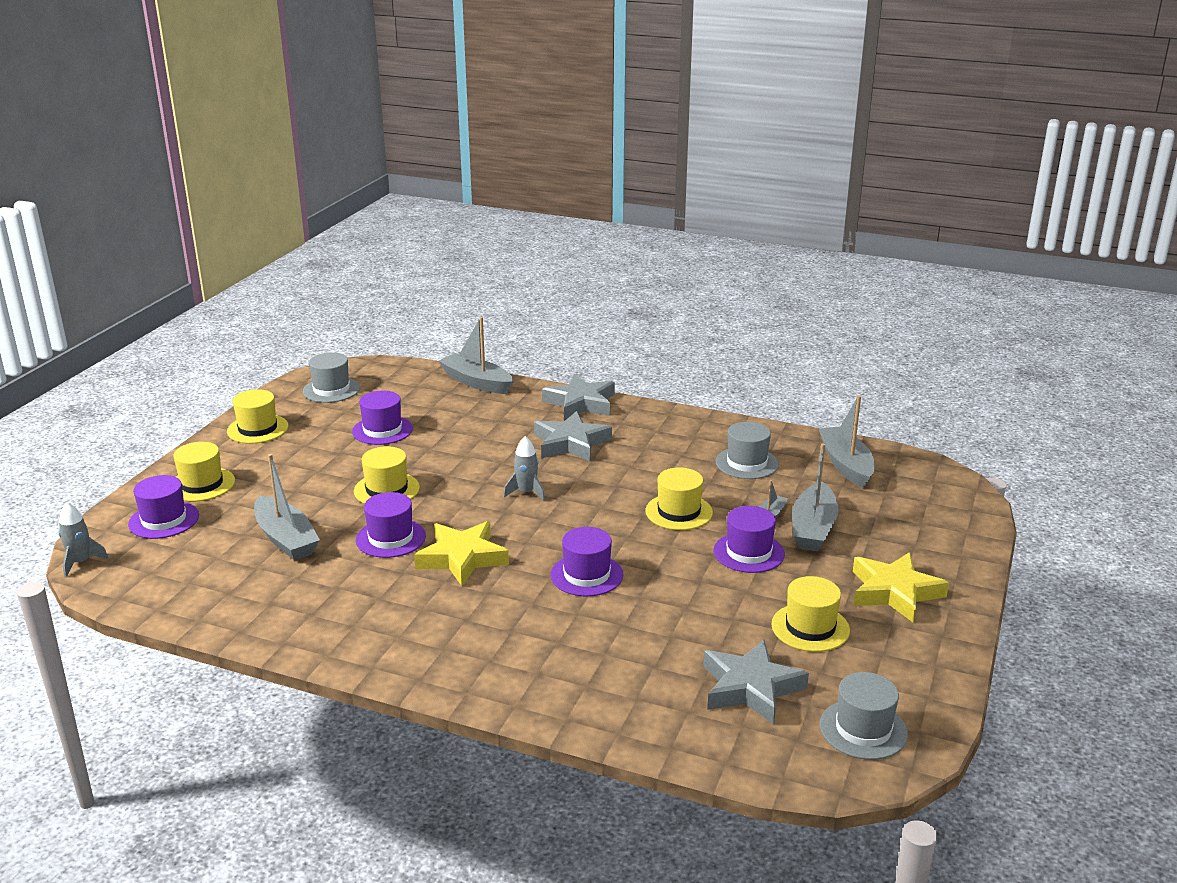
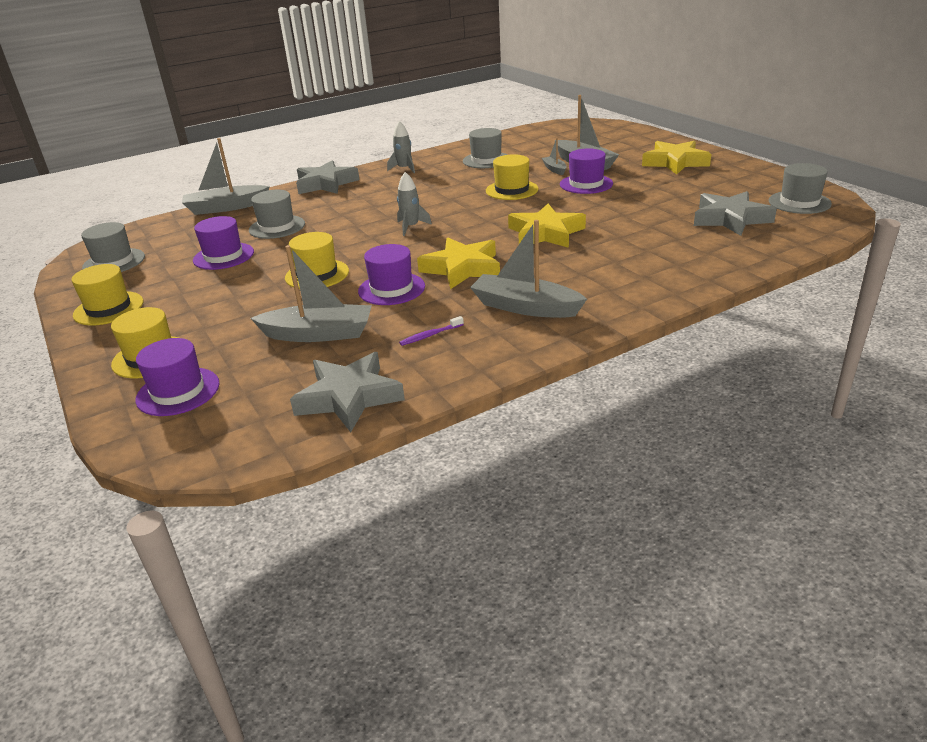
camera: 50 degrees left, 5 degrees up
grey rocket [59,502,109,577] -> grey rocket moved to [387,121,415,173]
grey star [534,411,612,462] -> grey star moved to [290,352,405,432]
purple hat [551,527,623,596] -> yellow star [508,204,586,248]
yellow hat [771,576,850,652] -> none
grey boat [819,395,875,488] -> grey boat moved to [470,220,587,318]
none -> grey hat [249,190,305,239]
none -> purple toothbrush [399,316,464,346]

